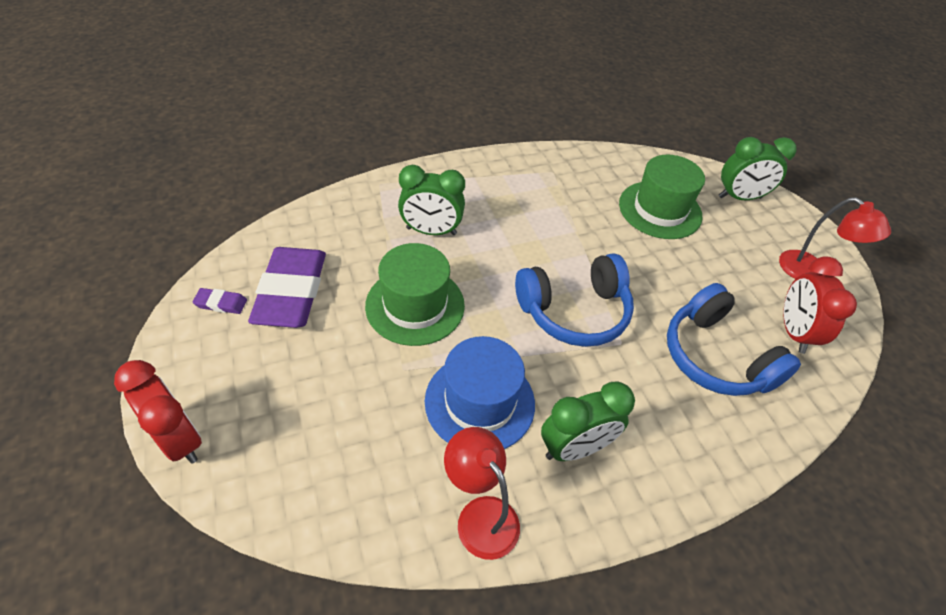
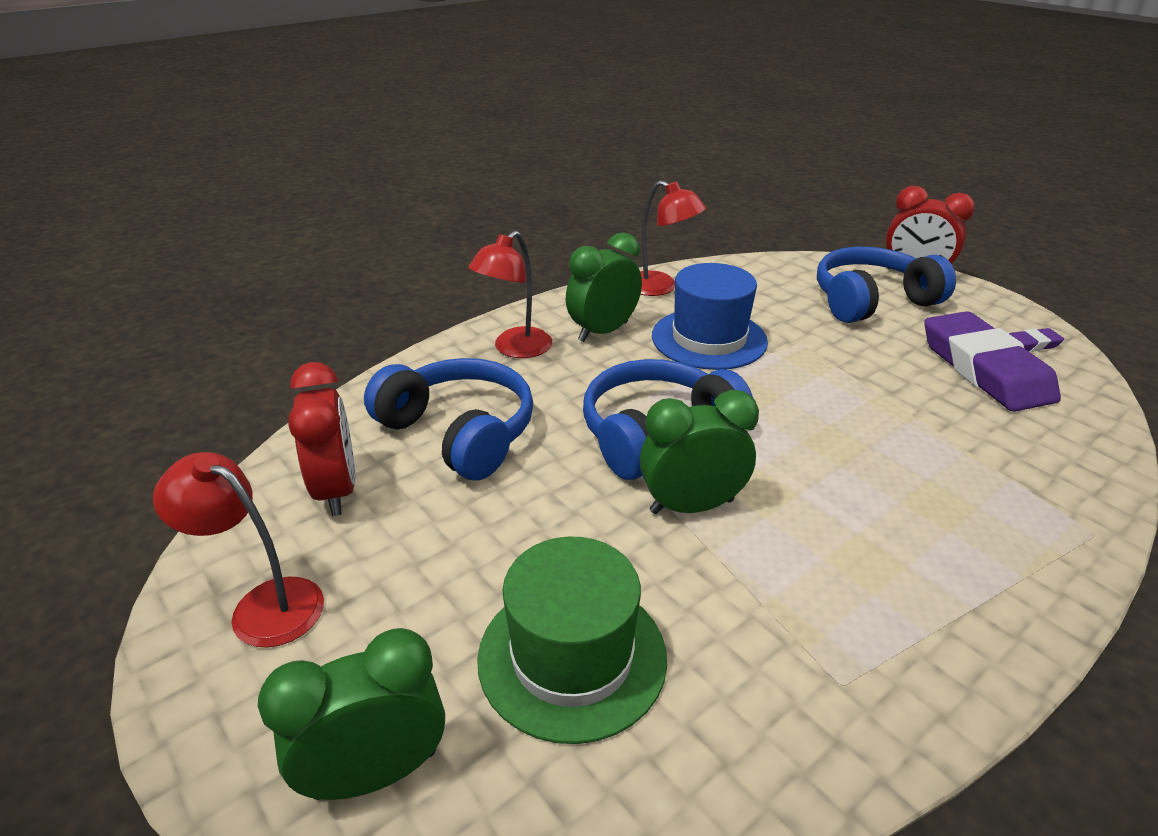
camera: 165 degrees right, 15 degrees down
green hat [365,243,465,346] -> none
green clock [398,165,465,235] -> green clock moved to [640,390,759,514]
none -> red lamp [468,231,552,358]
none -> blue headphones [817,247,956,323]

